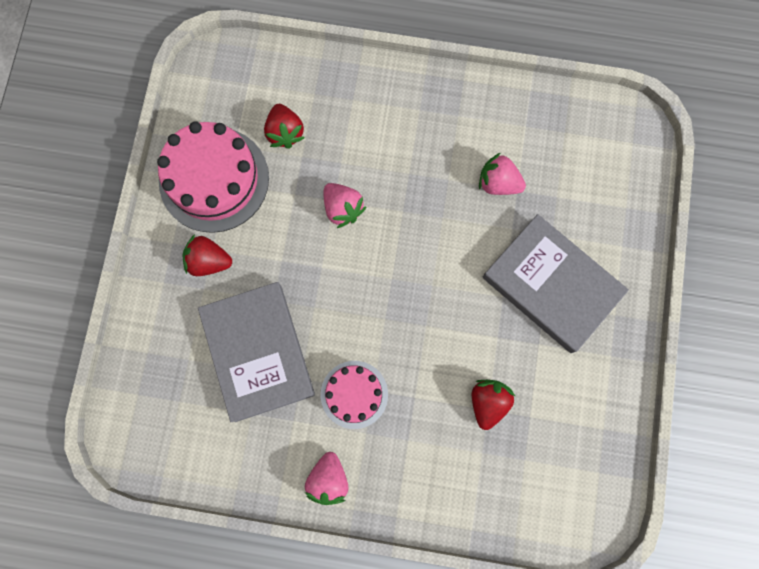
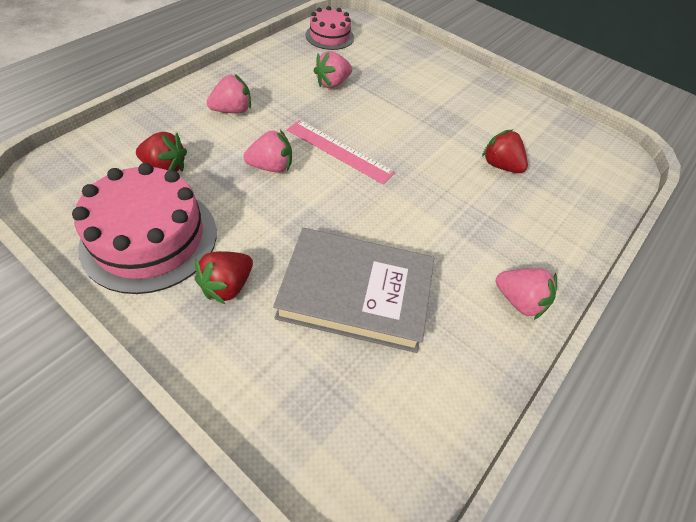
camera: 65 degrees left, 25 degrees down
pink cake [321,361,388,429] -> pink cake moved to [306,6,354,50]
grey book [483,214,629,353] -> none
none -> pink strawberry [207,74,251,113]
none -> pink ruler [287,120,395,184]

